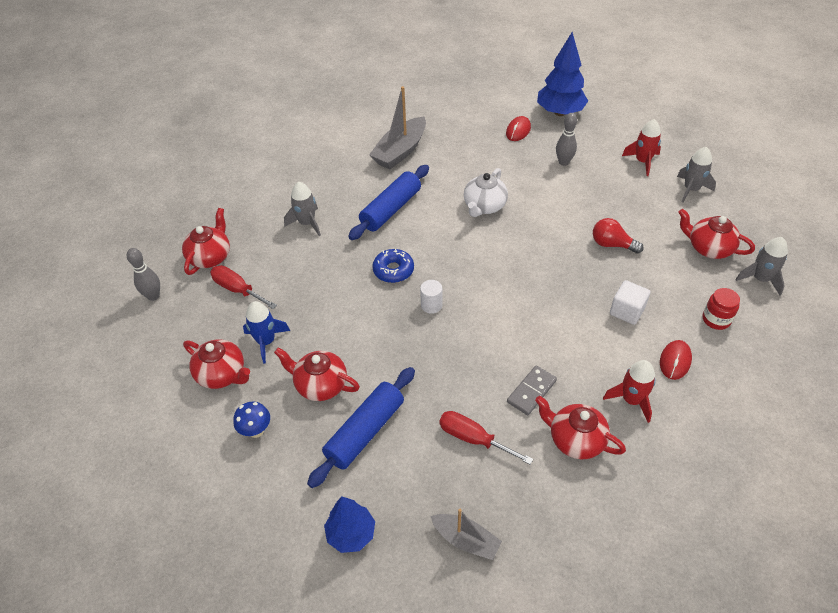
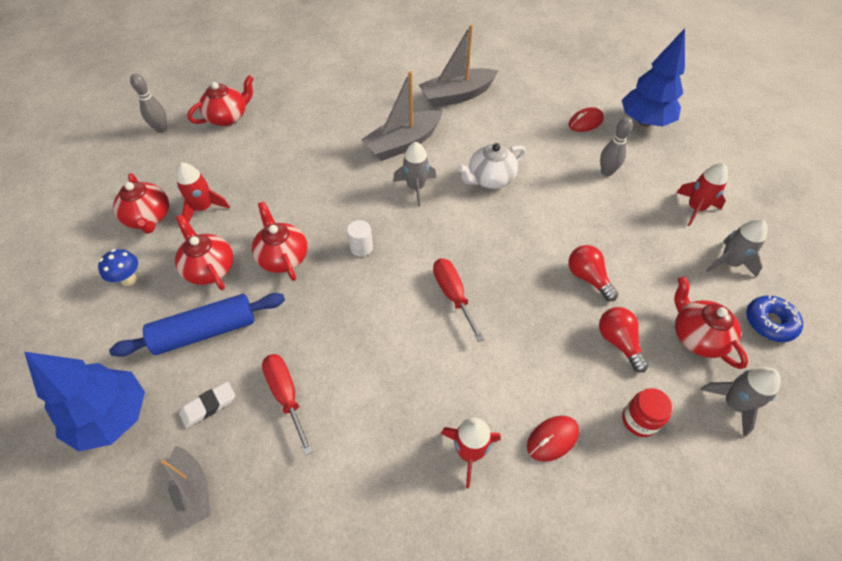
camera: 30 degrees right, 5 degrees up
red screwdriver [210,265,277,309] -> red screwdriver moved to [433,259,484,342]
blue rocket [243,301,290,364] -> red rocket [176,163,230,223]
grey rocket [284,182,321,236] -> grey rocket moved to [393,142,436,207]
blue tree [324,497,375,553] -> blue tree [24,352,145,452], size x1.57
blue rolling pin [348,165,429,240] -> grey boat [361,71,442,161]
blue donut [372,249,414,283] -> blue donut moved to [746,295,803,342]
grey domino [507,366,557,415] -> none
red teapot [535,396,626,459] -> red teapot moved to [252,202,307,281]
white cube [610,280,650,325] -> none
none -> white eraser [179,381,235,428]
none -> red light bulb [599,307,649,373]

